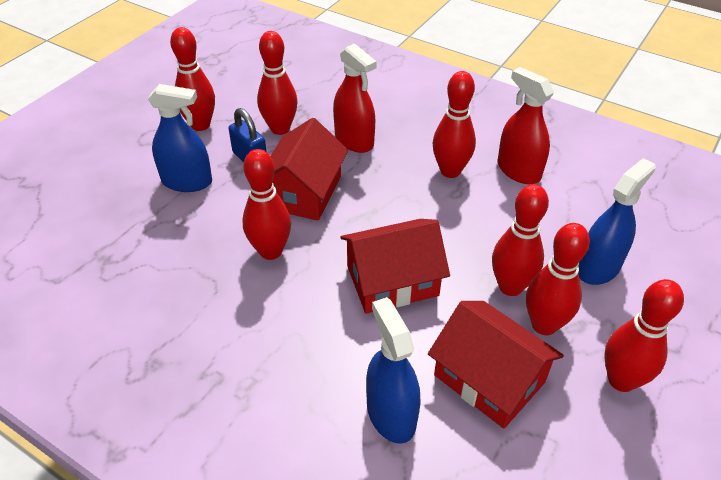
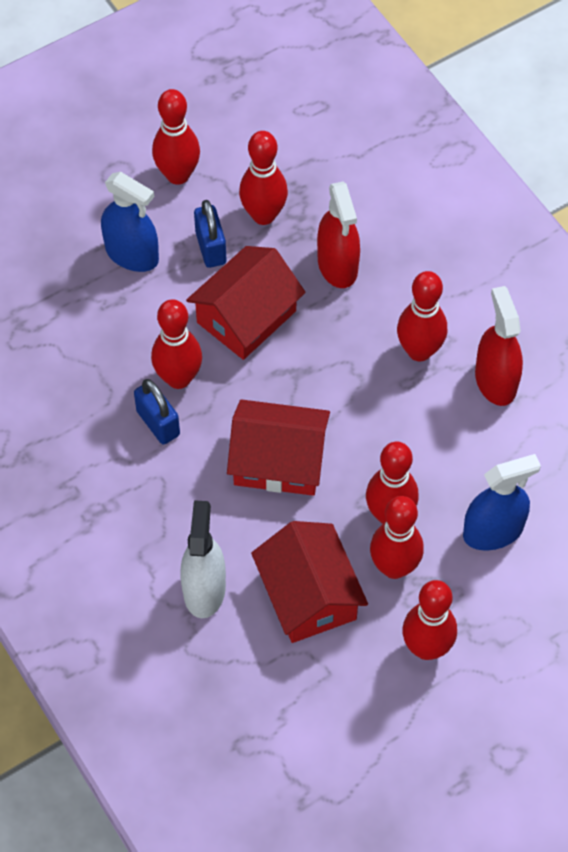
camera: 25 degrees right, 15 degrees up
blue spray bottle [366,297,420,444] -> white spray bottle [180,500,226,618]
none -> blue padlock [134,379,180,444]

